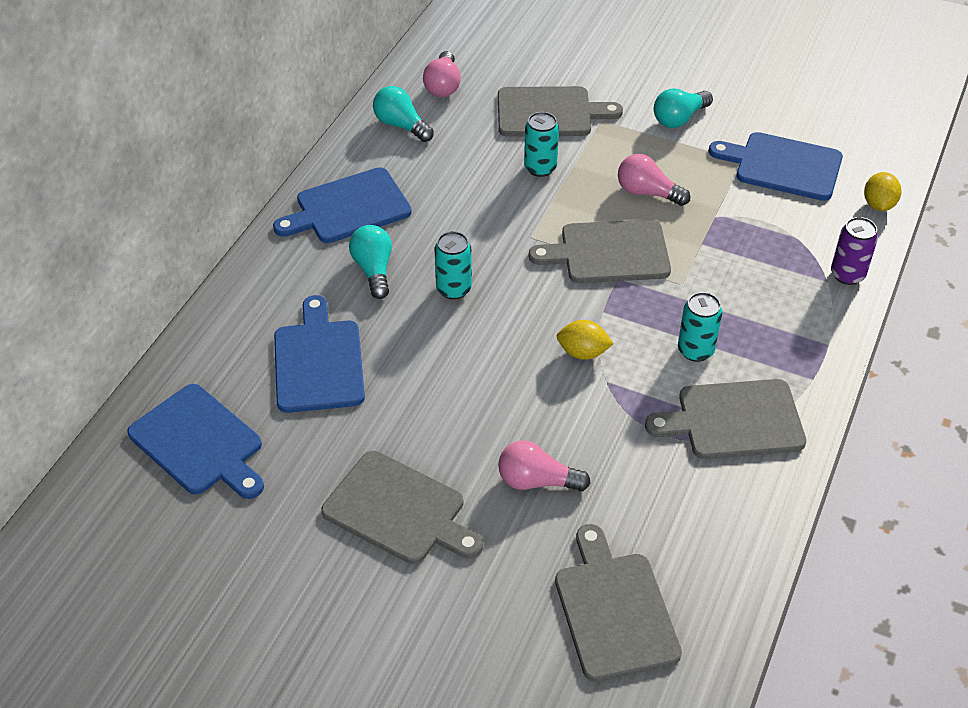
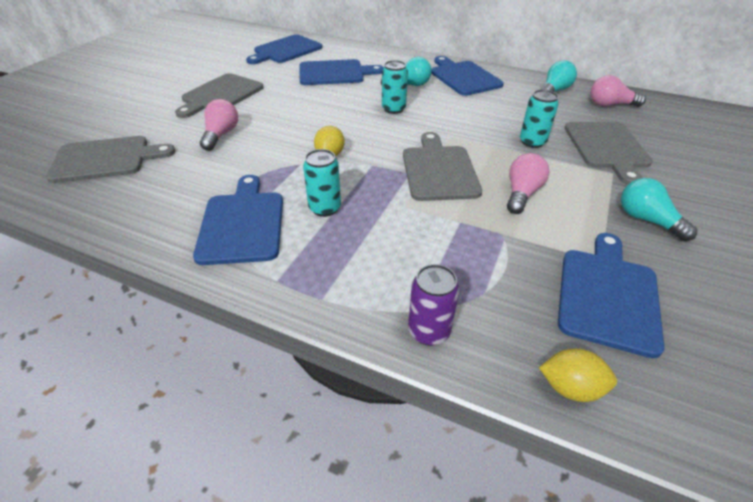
camera: 90 degrees right, 5 degrees down
grey cutting board [645,379,806,459] -> blue cutting board [193,175,283,265]

